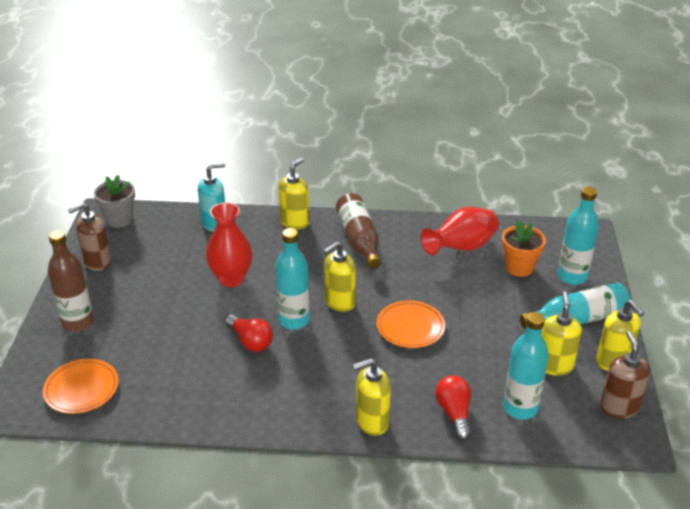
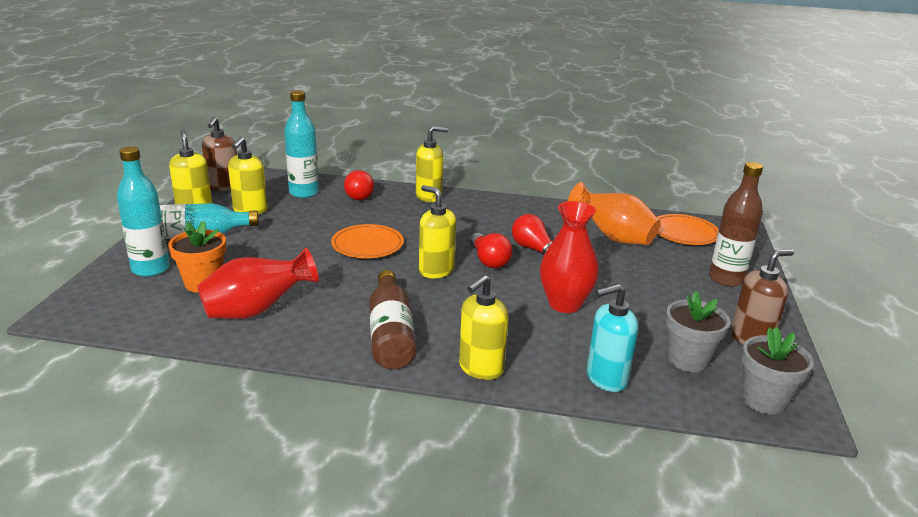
camera: 175 degrees left, 10 degrees down
turquoise bottle [275,228,310,329] -> red light bulb [469,233,513,268]
yellow soap dispenser [324,242,356,312] -> yellow soap dispenser turned 105 degrees counterclockwise [419,185,456,279]
none -> orange vase [568,182,661,245]
none -> grey flower pot [666,291,730,372]

